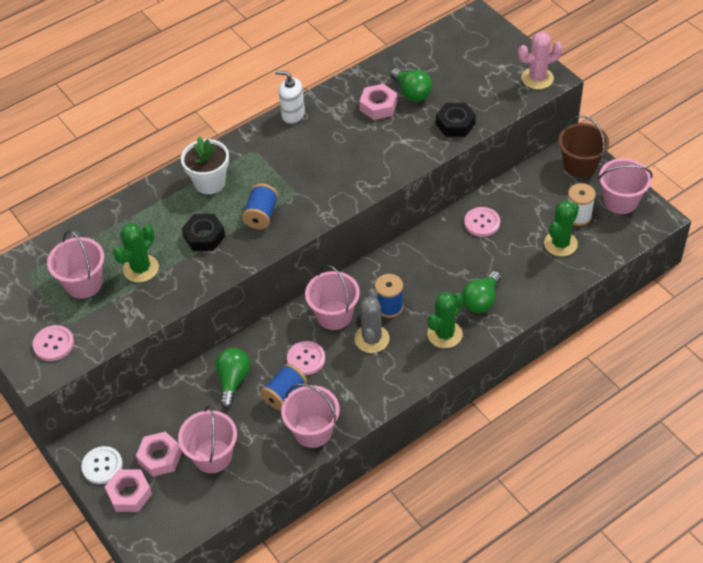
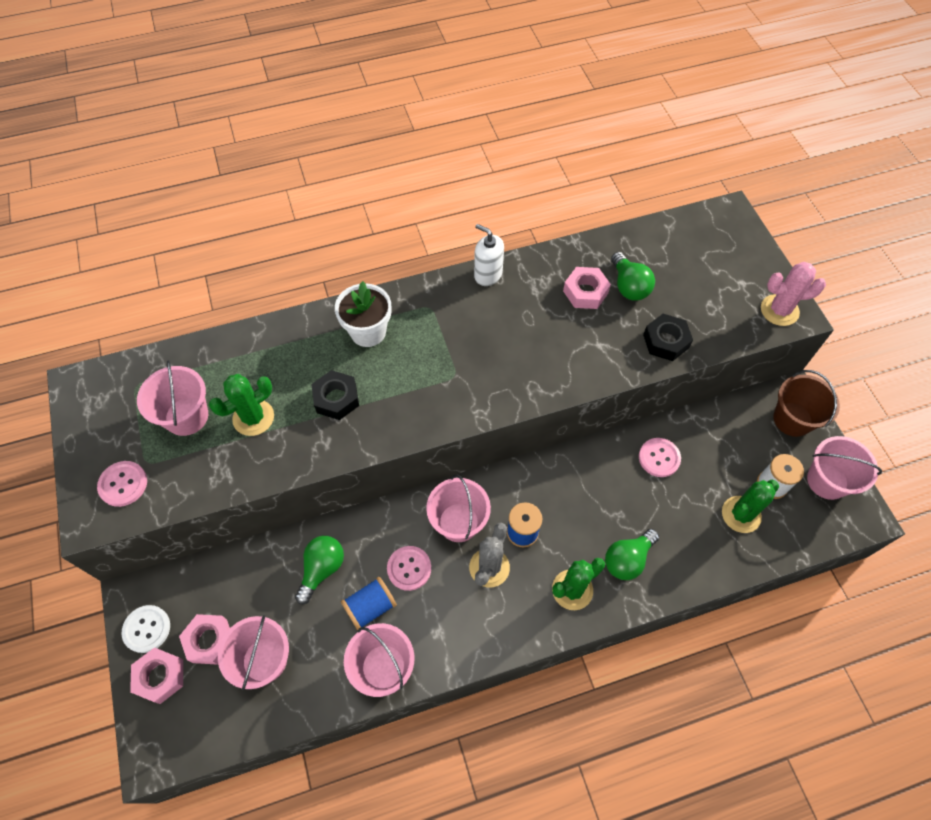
camera: 15 degrees right, 10 degrees up
blue spool [242,183,278,229] -> none

